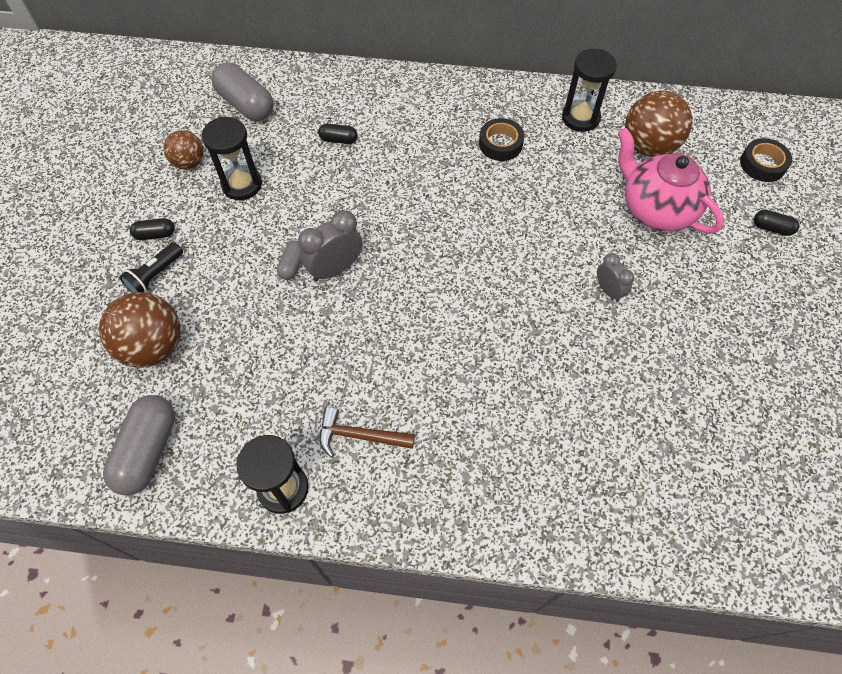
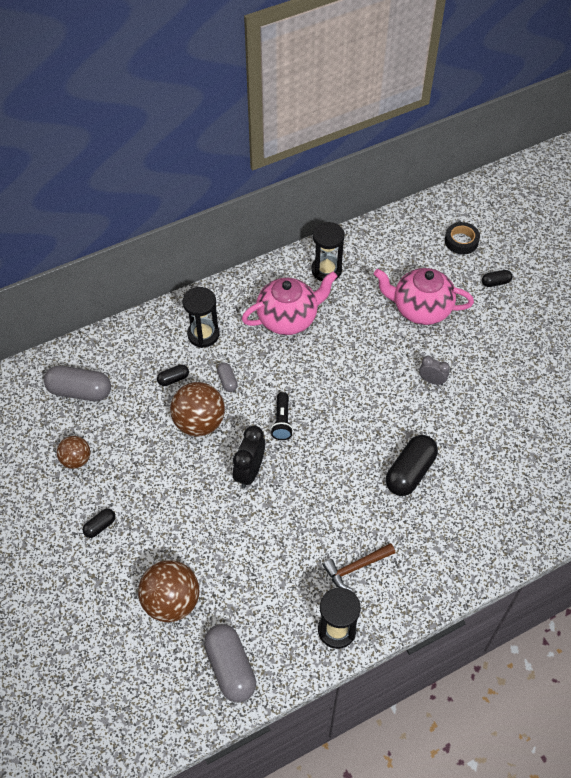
camera: 35 degrees left, 5 degrees down
black flashlight [119,242,183,293] -> black flashlight moved to [270,392,293,440]
black hourglass [202,117,262,200] -> black hourglass moved to [183,287,219,348]
grey capsule [277,241,301,280] -> grey capsule moved to [217,363,238,392]
grey clock [298,210,362,281] -> black clock [233,426,265,488]
black tape [479,118,524,161] -> pink teapot [242,272,337,335]
brown ball [625,91,692,157] -> brown ball moved to [170,382,225,436]
none -> black capsule [386,435,438,496]

